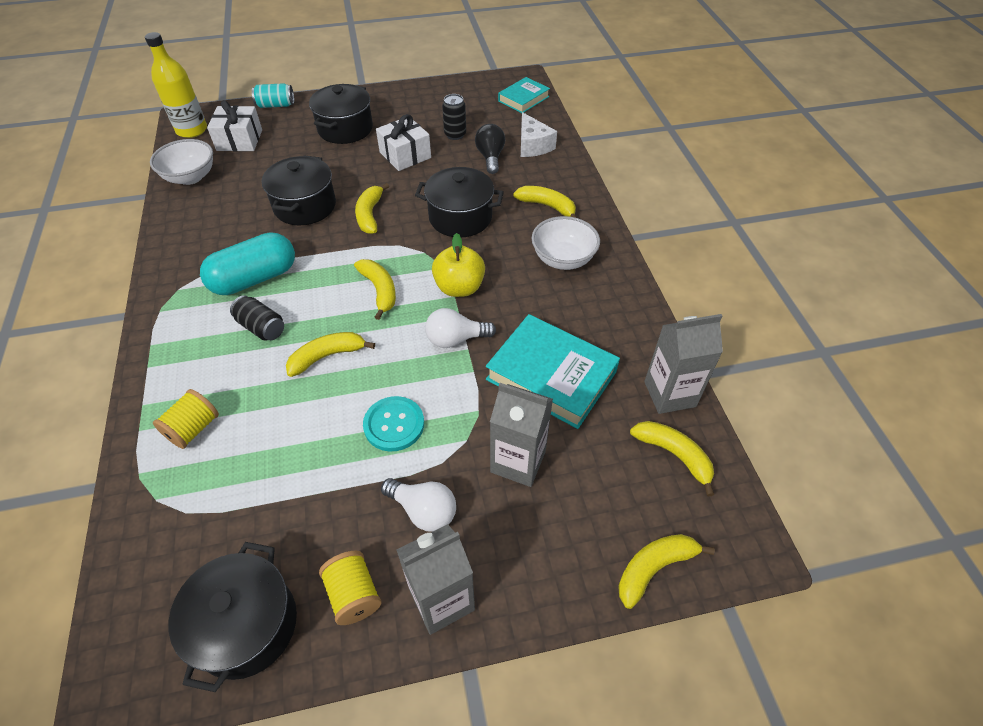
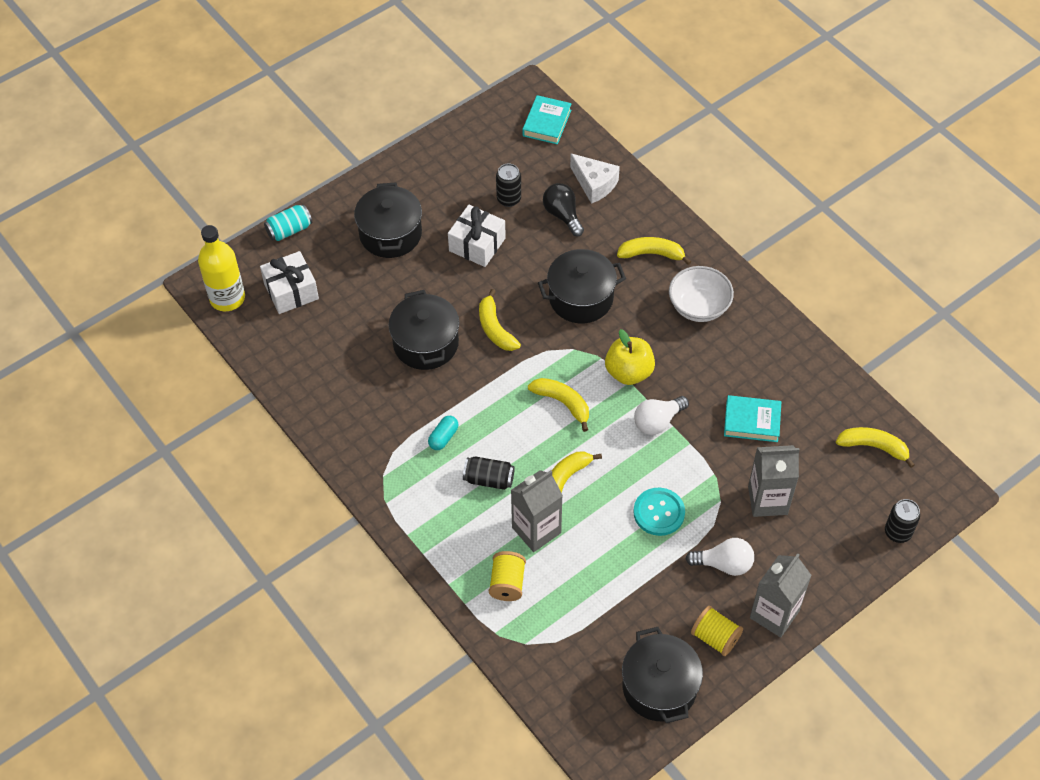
camera: 25 degrees left, 5 degrees up
white bowl [150,139,213,185] -> none
turquoise capsule [200,232,295,295] -> turquoise capsule [428,416,459,450], size x0.45
turquoise book [486,314,620,429] -> turquoise book [724,395,781,442], size x0.59
yellow banana [618,534,715,609] -> black can [885,499,920,543]
grey carton [644,314,723,414] -> grey carton moved to [511,470,563,552]

